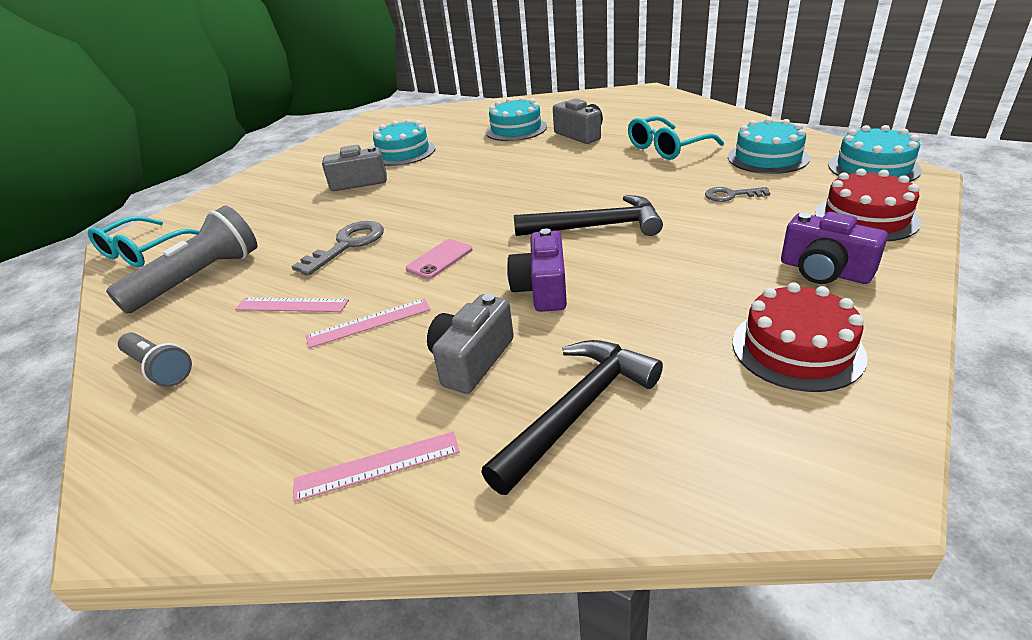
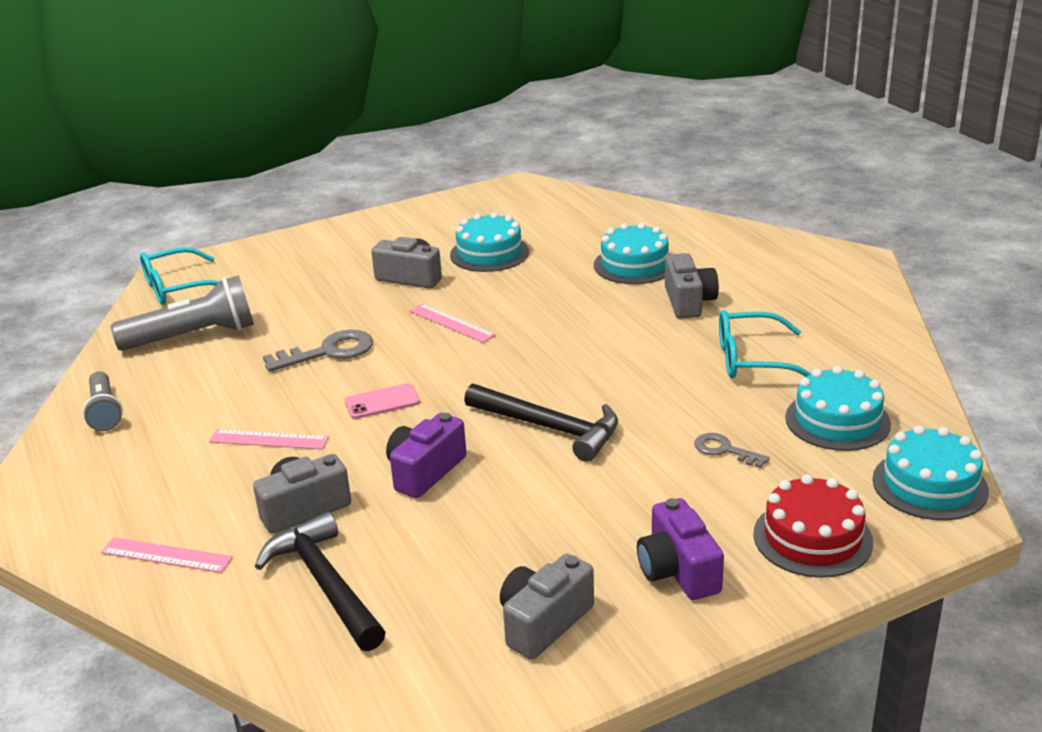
camera: 30 degrees right, 5 degrees down
pink ruler [235,298,349,312] -> pink ruler moved to [409,304,496,343]
black hammer [481,340,663,495] -> black hammer turned 105 degrees counterclockwise [255,511,386,651]
red cake [732,282,868,392] -> grey camera [500,553,594,660]

